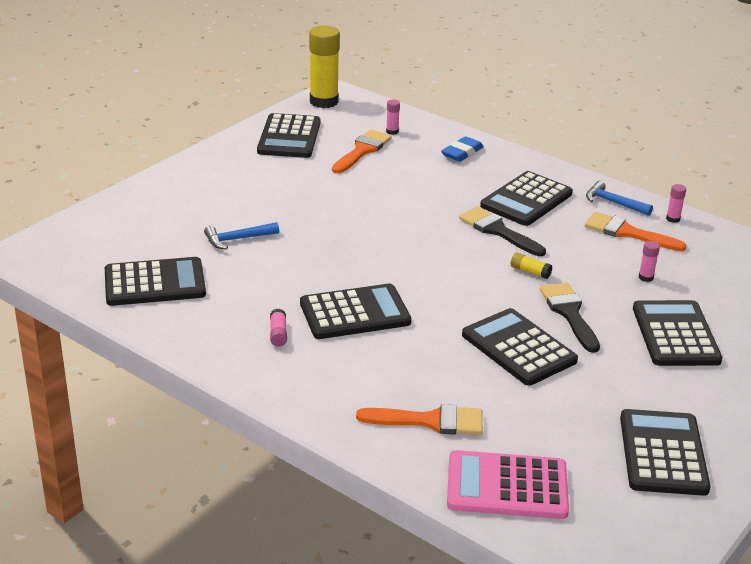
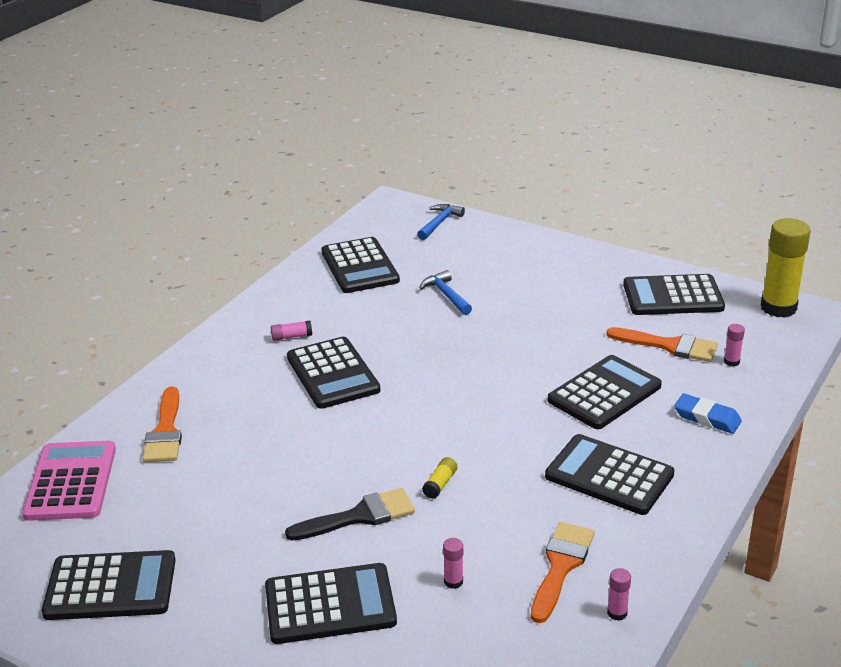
camera: 85 degrees right, 0 degrees up
black brush [459,207,546,256] -> none
black calculator [462,308,578,386] -> black calculator moved to [548,355,662,429]
blue hammer [586,181,653,216] -> blue hammer moved to [417,204,465,240]

